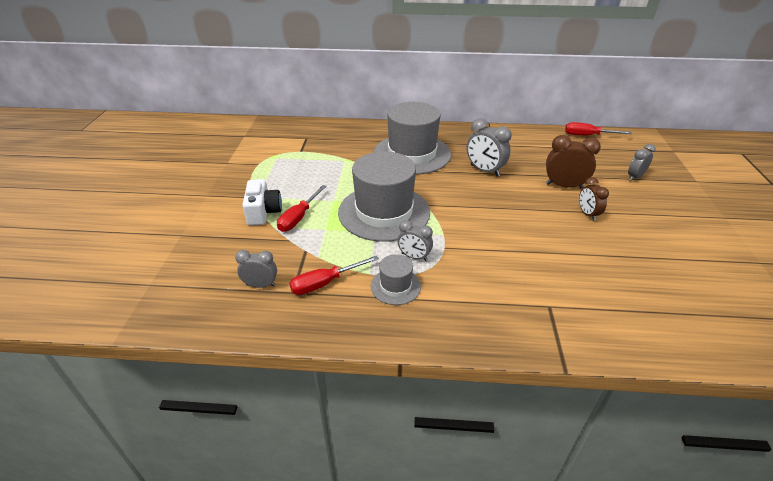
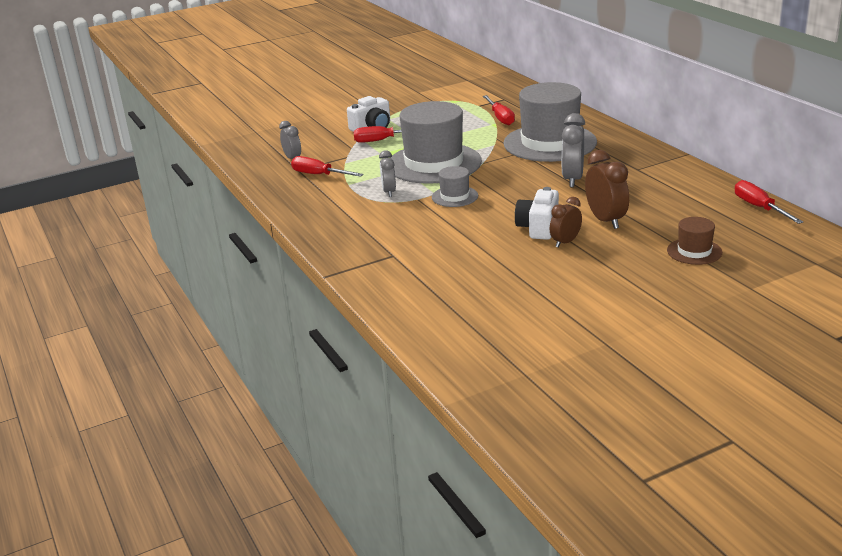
camera: 60 degrees right, 10 degrees down
grey hat [371,254,421,305] -> grey hat moved to [432,166,478,207]
grey clock [628,144,656,181] -> brown hat [667,217,722,265]
none -> red screwdriver [483,95,515,125]
none -> white camera [515,187,559,240]

